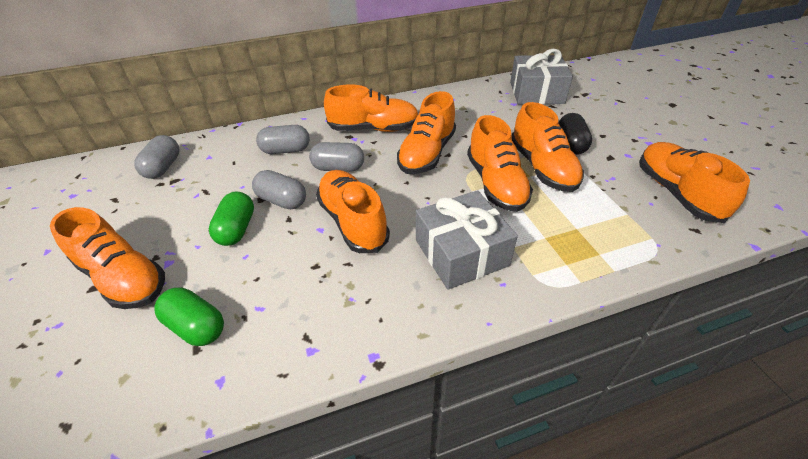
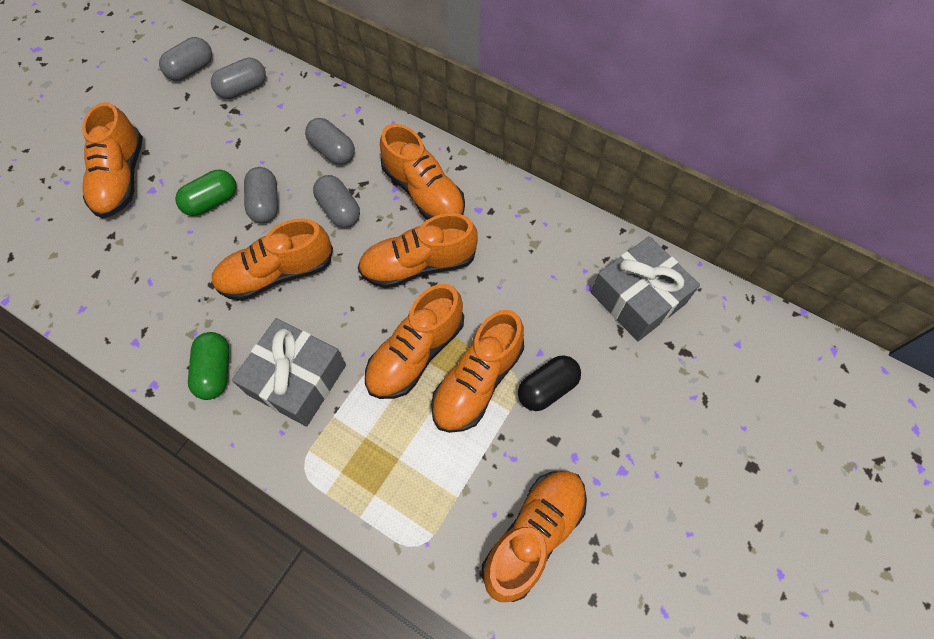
camera: 50 degrees right, 20 degrees up
green capsule [154,287,224,346] -> green capsule moved to [188,332,229,400]
orange shoe [316,170,390,253] -> orange shoe turned 135 degrees counterclockwise [211,219,333,301]
none -> grey capsule [159,37,212,81]

